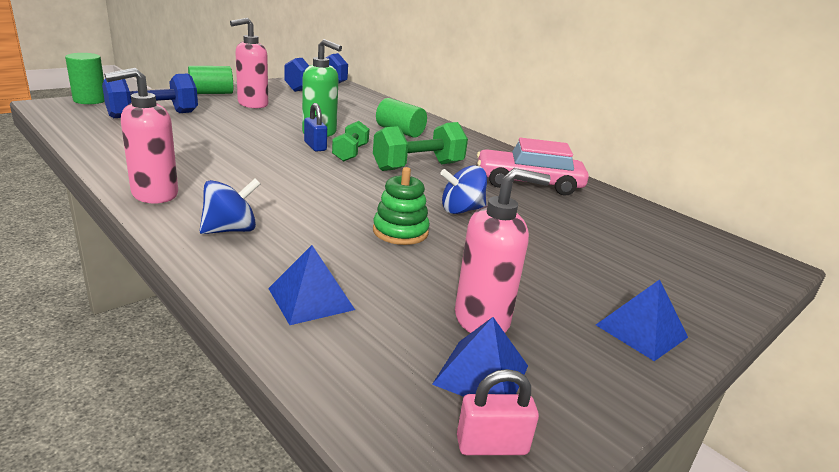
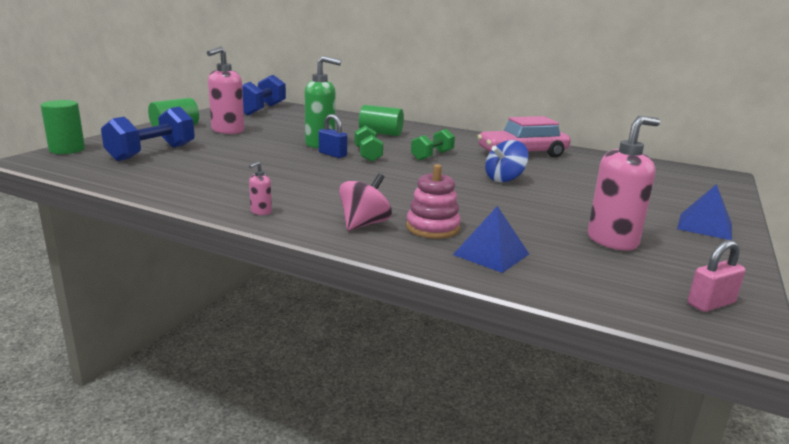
camera: 20 degrees left, 5 degrees down
pink soap dispenser [104,68,178,203] -> pink soap dispenser [249,161,272,215], size x0.44
blue spinning top [200,178,260,234] -> pink spinning top [339,174,392,231]
green dumbbell [373,122,468,171] -> green dumbbell [411,129,455,161], size x0.63
green stacking toy [373,167,430,245] -> none
blue pyramid [432,317,528,397] -> none
none -> pink stacking toy [406,164,461,239]

